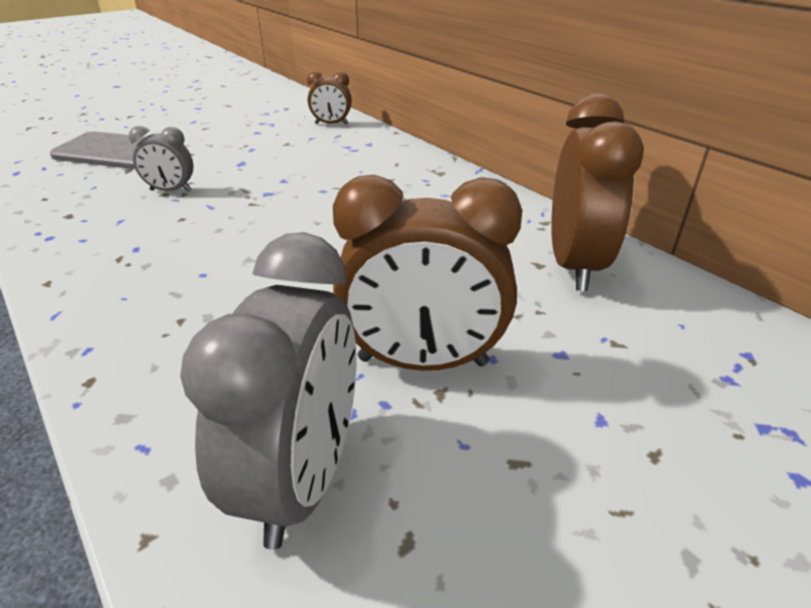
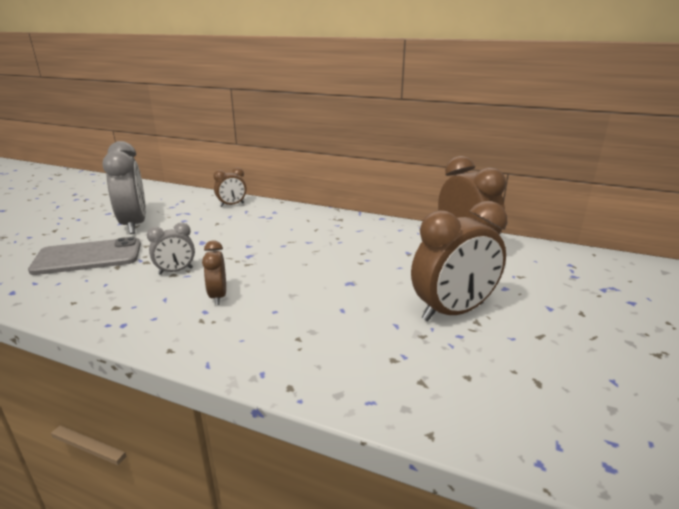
camera: 30 degrees left, 10 degrees down
grey clock [180,232,357,550] -> grey clock moved to [102,141,146,234]
none -> brown clock [202,240,226,305]

